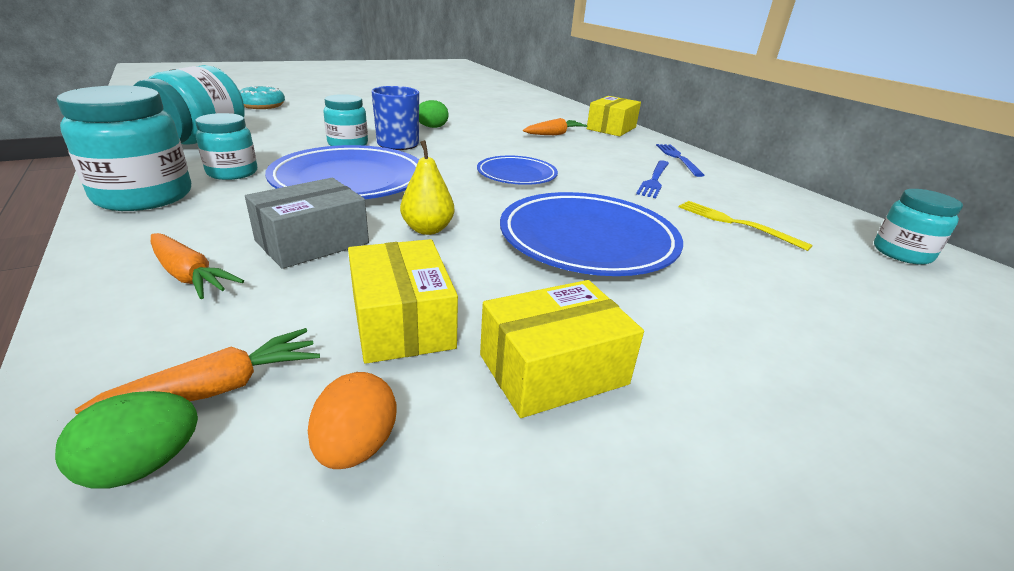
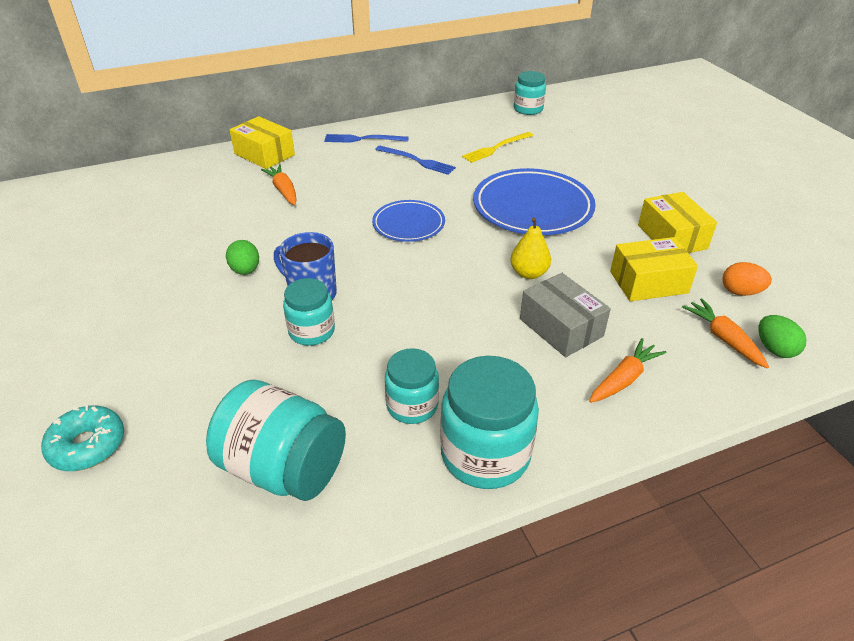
camera: 80 degrees left, 10 degrees up
blue plate [265,145,419,199] -> none

